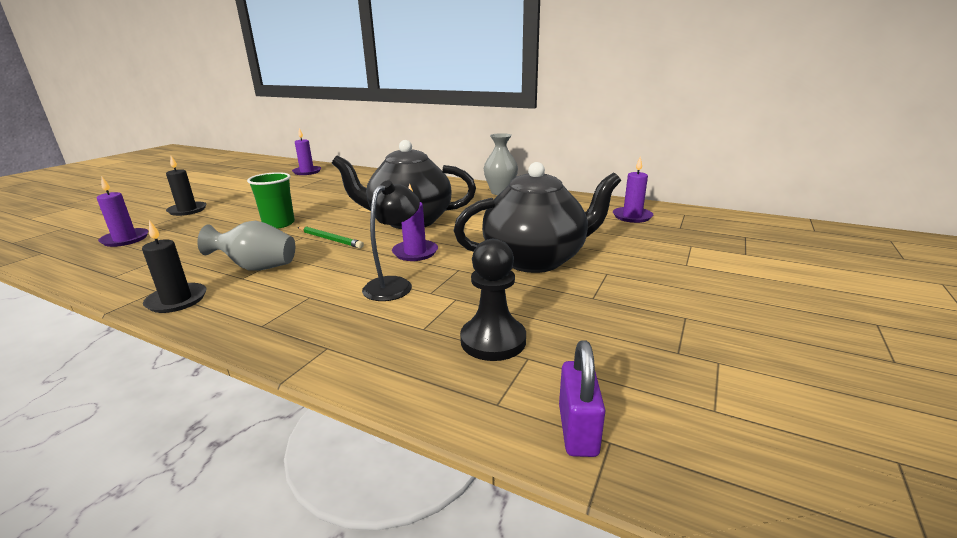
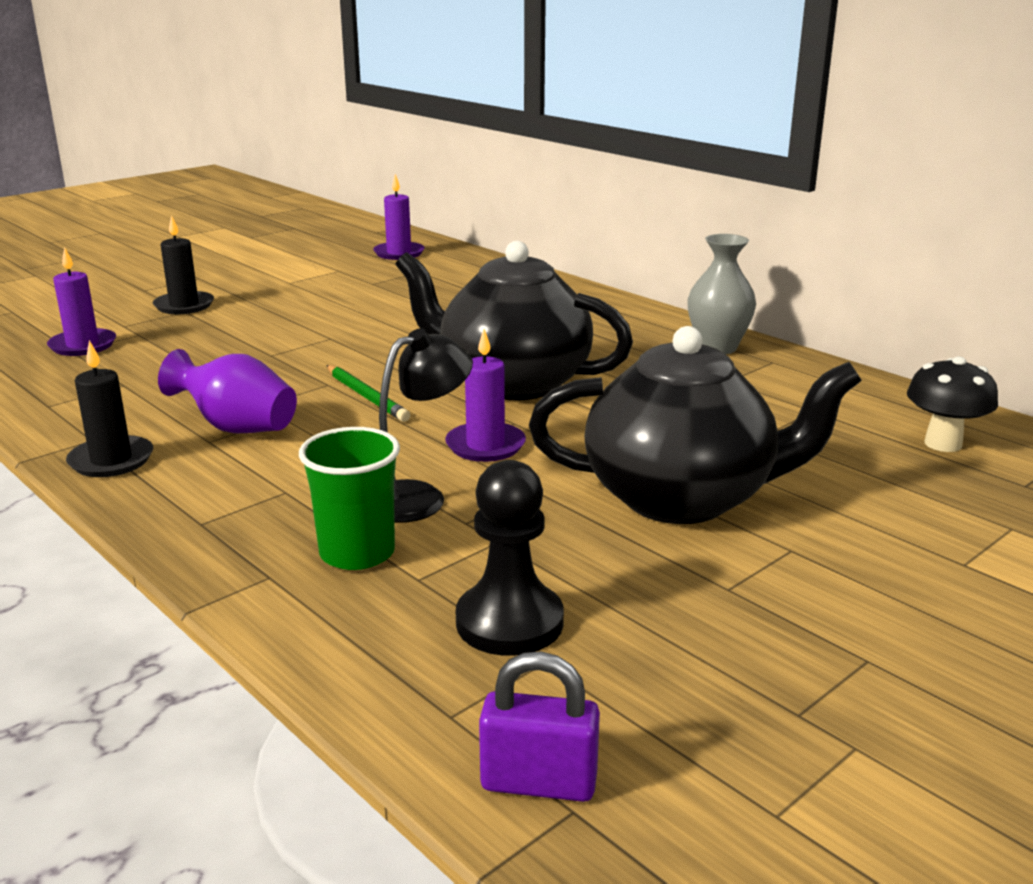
camera: 20 degrees right, 0 degrees up
grey vase [197,221,295,271] -> purple vase [158,349,297,433]
green cup [247,172,295,229] -> green cup moved to [299,427,400,570]
purple padlock [559,340,606,457] -> purple padlock turned 75 degrees clockwise [479,651,600,802]
purple candle [613,156,653,223] -> black mushroom [907,356,998,452]

